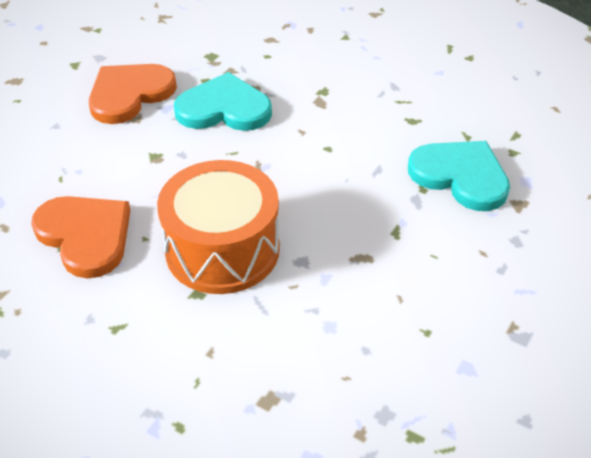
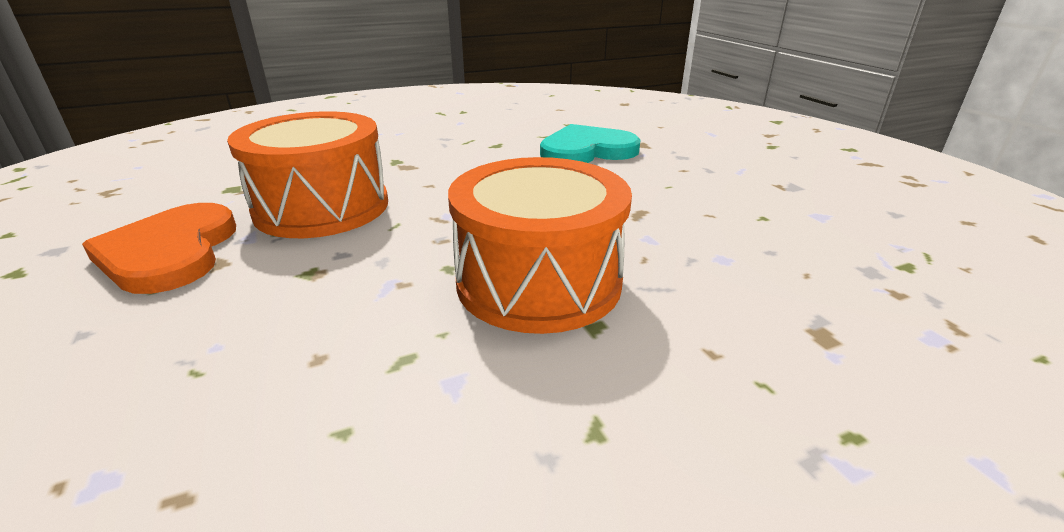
camera: 55 degrees left, 15 degrees down
orange heart [31,196,131,278] -> none
turquoise heart [174,72,272,131] -> orange drum [227,111,388,238]

